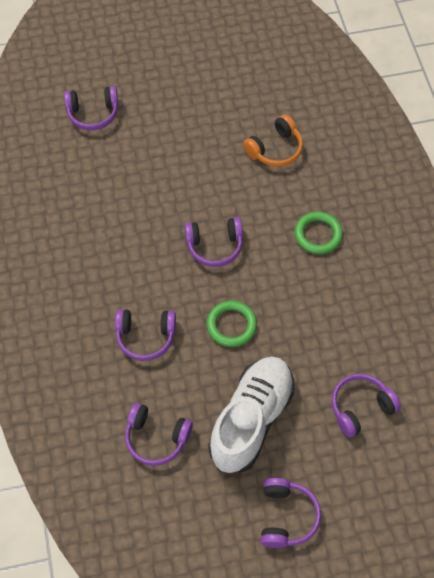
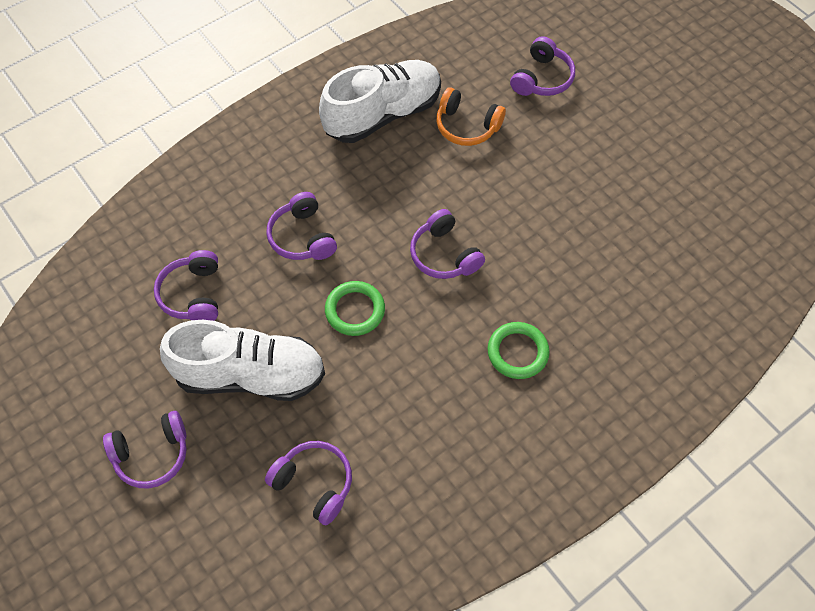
camera: 65 degrees right, 0 degrees up
purple headphones [64,86,119,130] -> purple headphones turned 120 degrees counterclockwise [510,36,575,96]
orange headphones [243,115,303,167] -> orange headphones moved to [436,87,506,146]
none -> white shoe [319,60,441,143]

